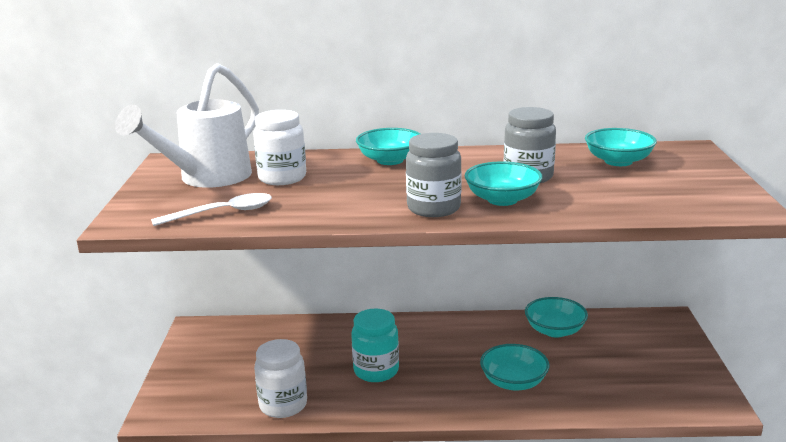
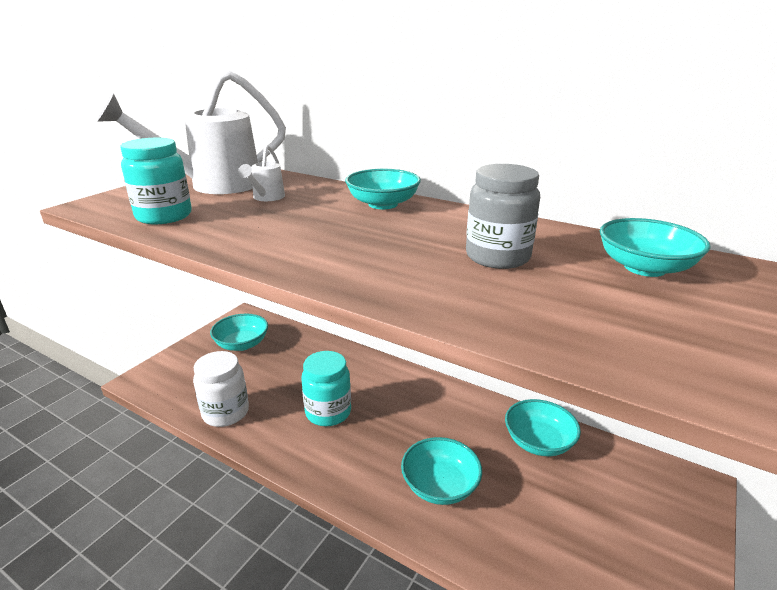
camera: 30 degrees right, 5 degrees up
white spoon [151,193,272,226] -> turquoise jar [120,138,192,224]
white jar [253,110,306,185] -> white watering can [238,145,285,201]
grey jar [406,133,462,217] -> none
turquoise bowl [465,161,543,206] -> turquoise bowl moved to [210,314,268,351]

